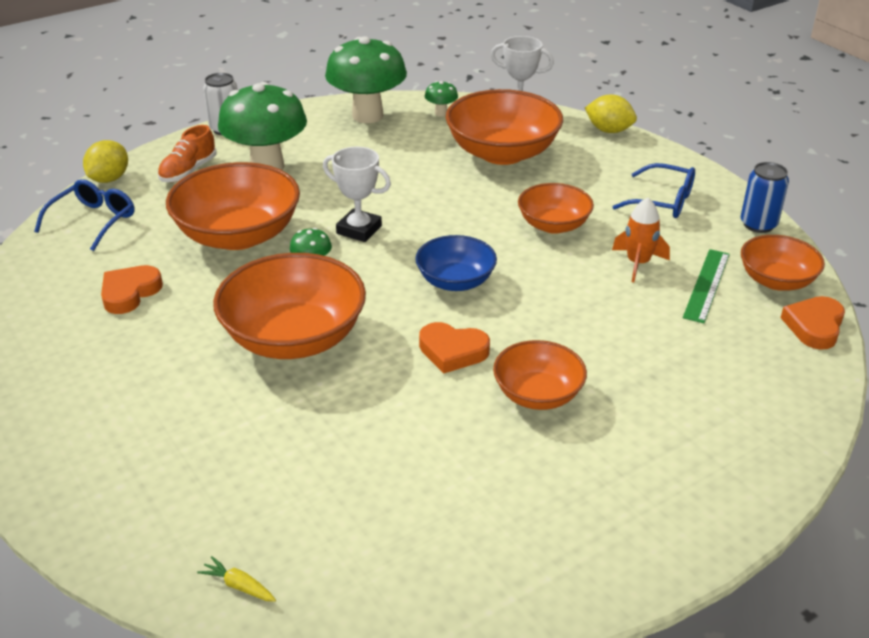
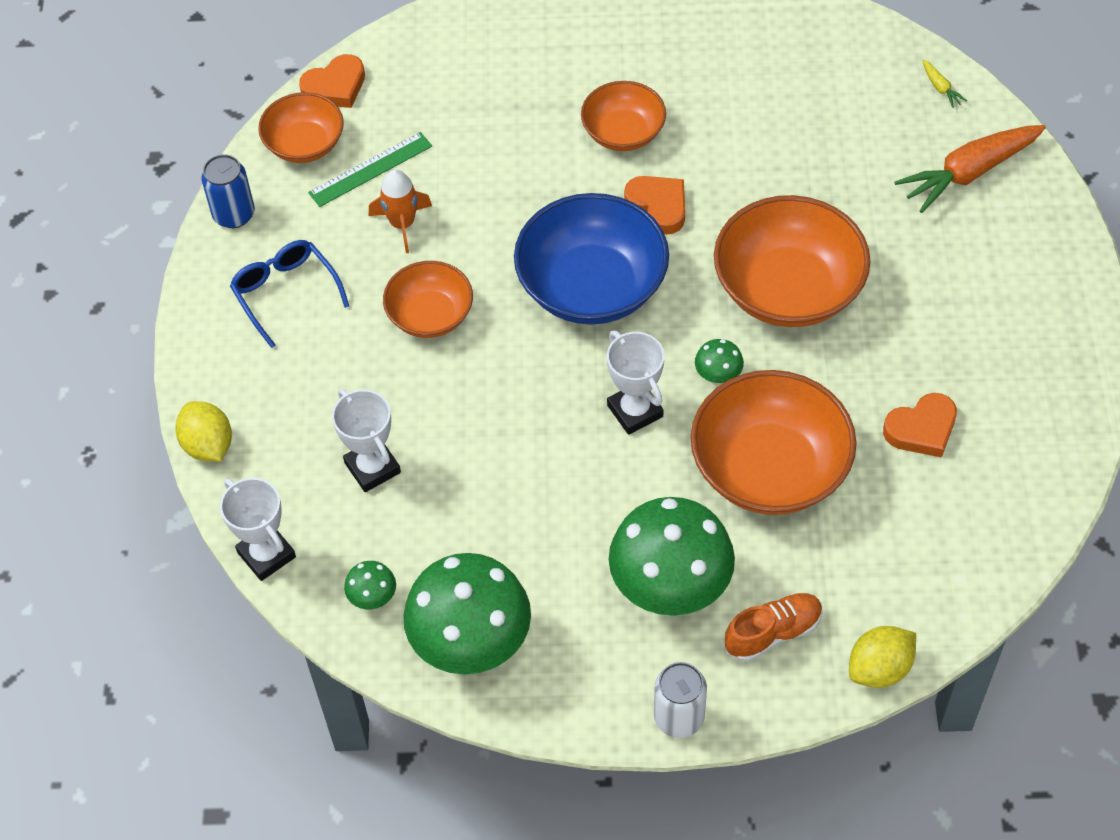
camera: 145 degrees left, 20 degrees up
blue glasses [34,179,135,251] -> none
blue bowl [415,235,497,291] -> blue bowl [514,193,669,325], size x1.71
orange bowl [446,89,563,165] -> white trophy [332,389,401,492]
none -> orange carrot [894,125,1046,213]

